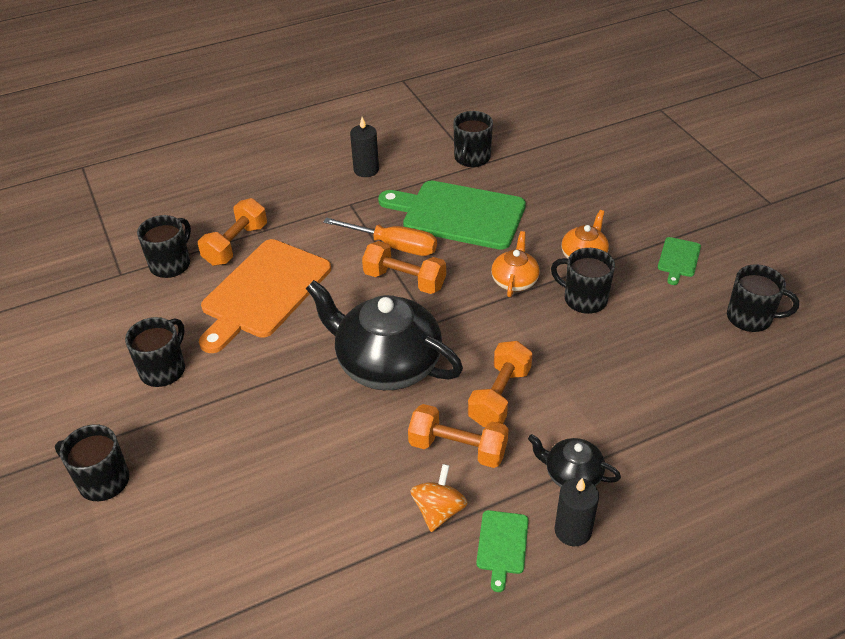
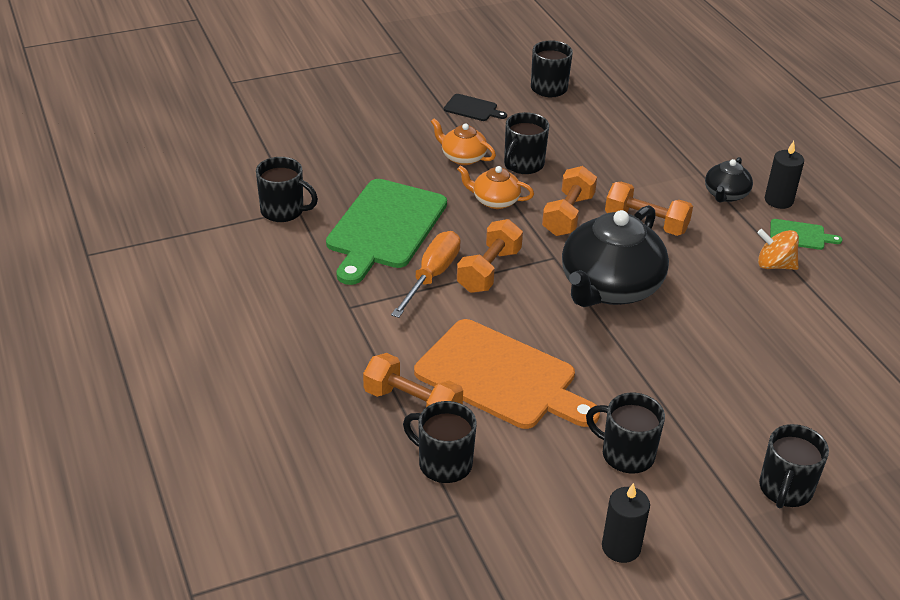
camera: 90 degrees left, 5 degrees down
black candle [350,117,379,177] -> black candle moved to [602,483,650,563]
orange dumbbell [408,404,509,468] -> orange dumbbell moved to [542,166,597,236]
green cutting board [658,237,701,285] -> black cutting board [444,94,507,121]

